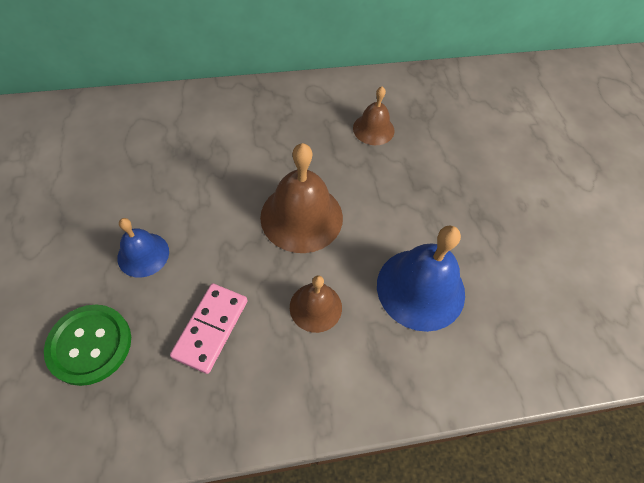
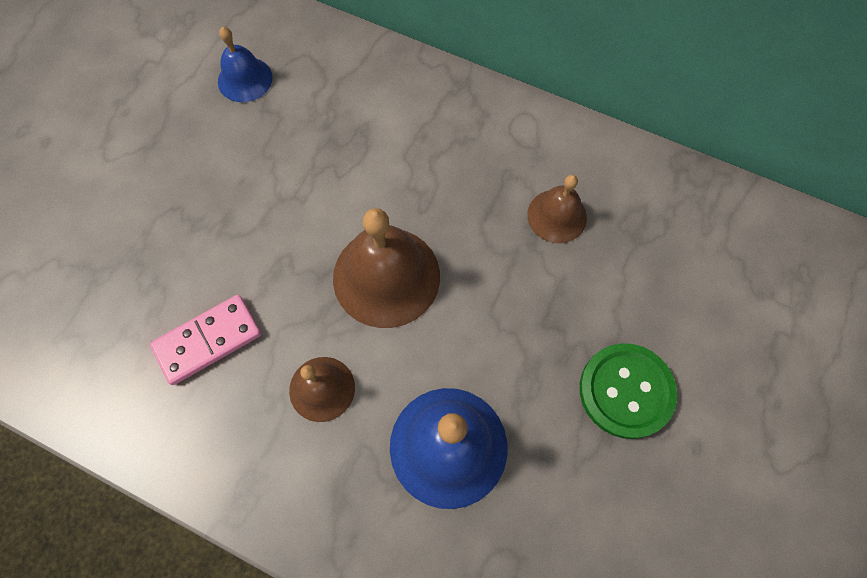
camera: 40 degrees right, 10 degrees up
green button [44,305,131,386] -> green button moved to [580,343,677,439]
blue bell [117,218,169,278] -> blue bell moved to [218,27,273,102]

